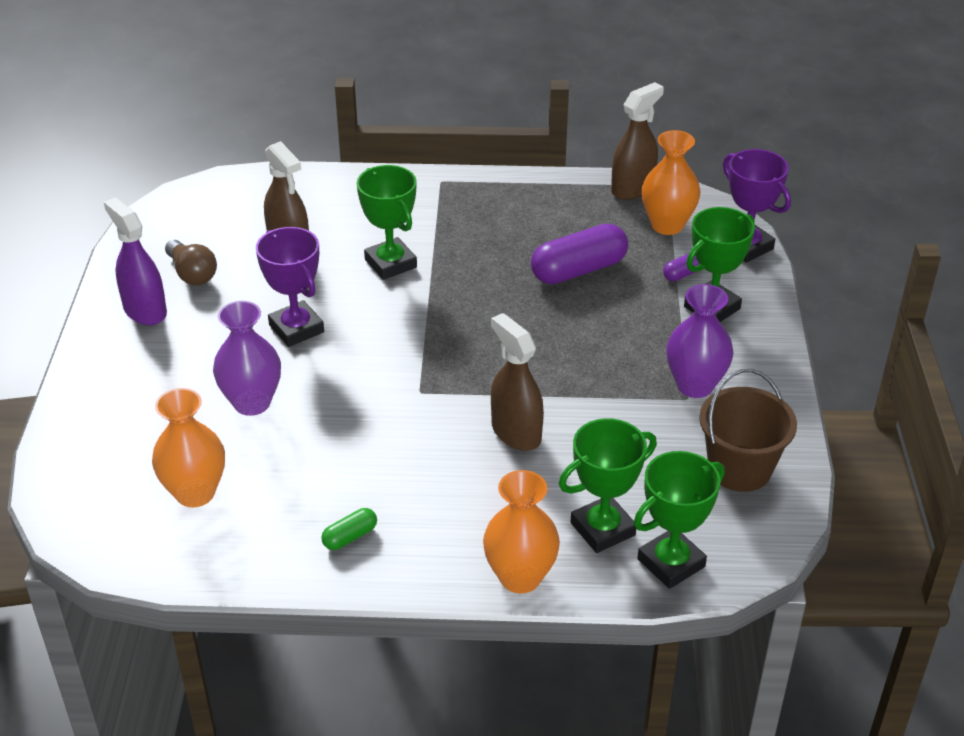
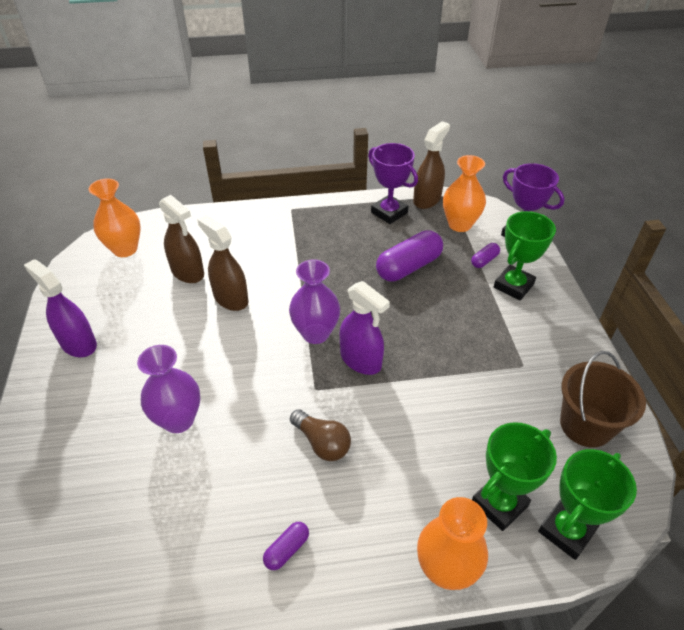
camera: 10 degrees left, 5 degrees up
orange vase [152,388,225,508] -> orange vase moved to [89,178,141,257]
brown light bulb [165,240,217,285] -> brown light bulb moved to [290,409,351,461]
purple trophy [256,227,324,347] -> purple trophy moved to [368,143,418,224]
green capsule [321,508,377,550] -> purple capsule [263,522,309,570]
green trophy [357,165,417,280] -> none
brown spray bottle [491,313,544,451] -> brown spray bottle moved to [198,215,249,311]
purple vase [666,284,734,398] -> purple vase moved to [289,259,340,344]
none -> purple spray bottle [340,281,390,375]

